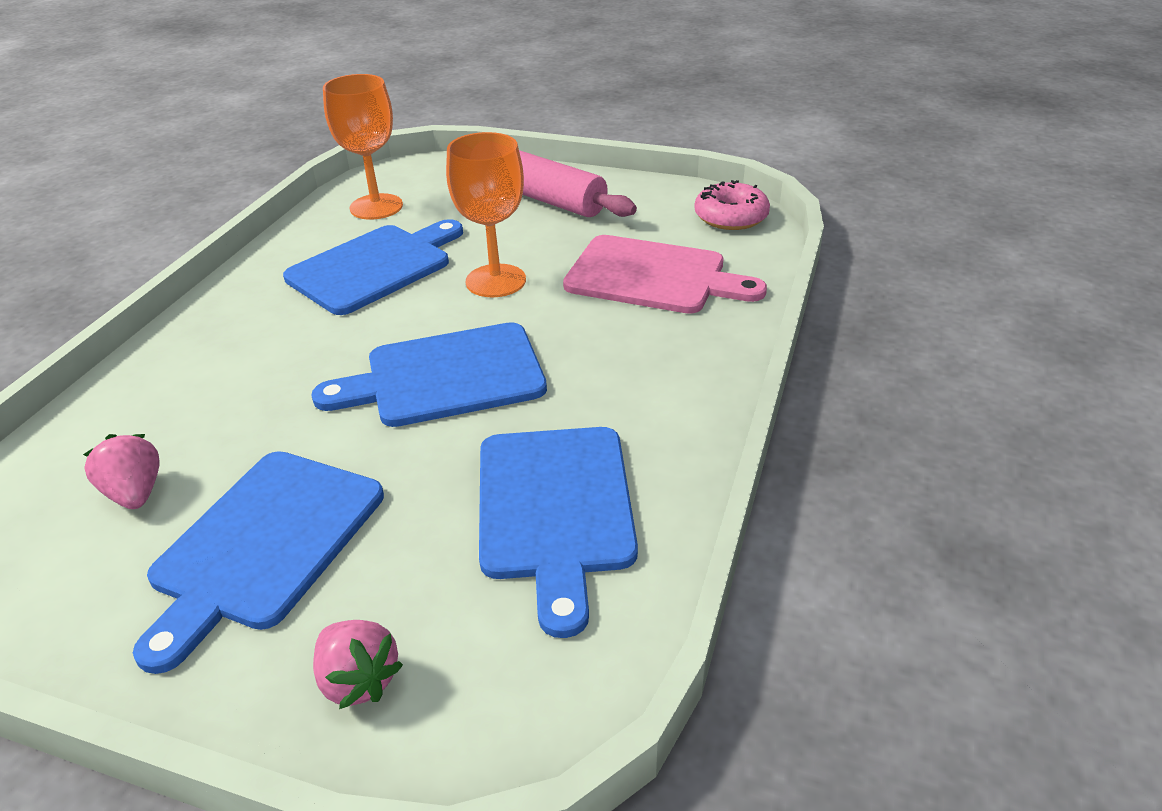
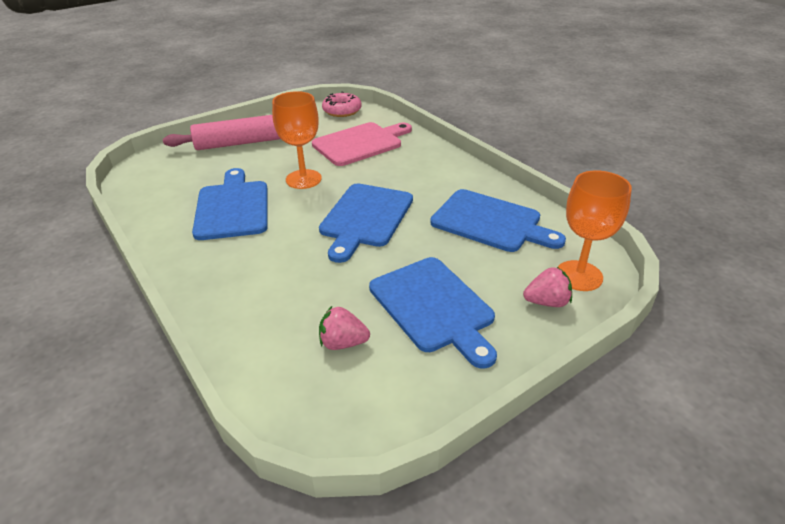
camera: 55 degrees left, 0 degrees up
orange goblet [323,74,403,220] -> orange goblet moved to [558,170,632,291]

